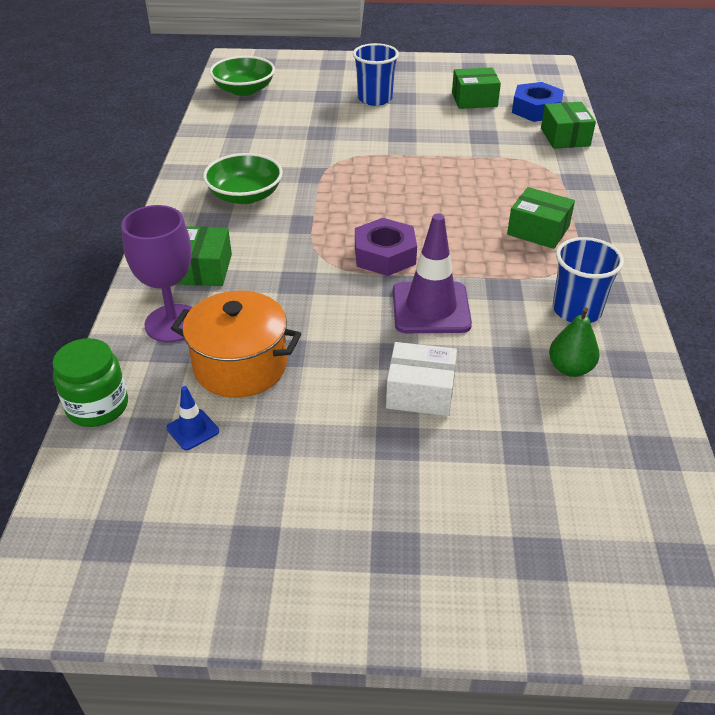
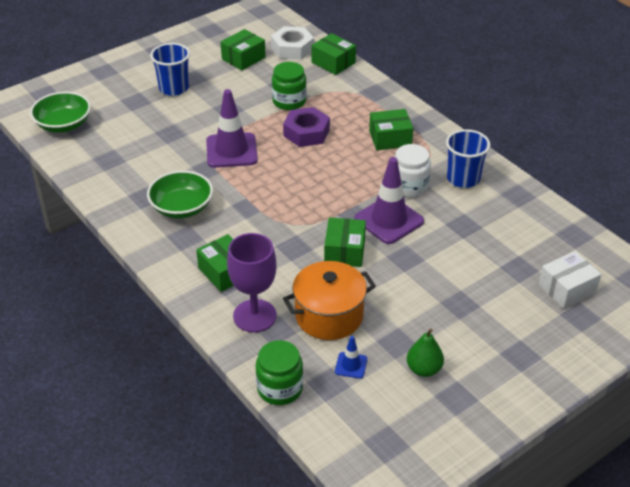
camera: 40 degrees left, 0 degrees up
purple nut [355,218,417,276] -> purple nut moved to [283,107,330,147]
white box [386,342,457,416] -> white box moved to [538,251,601,309]
blue nut [512,82,564,122] -> white nut [271,26,314,60]
green pear [549,307,600,377] -> green pear moved to [407,329,444,377]
none -> purple traffic cone [206,89,258,168]
none -> green jar [272,62,307,110]
none -> green box [324,217,366,267]
none -> white jar [394,144,431,197]

